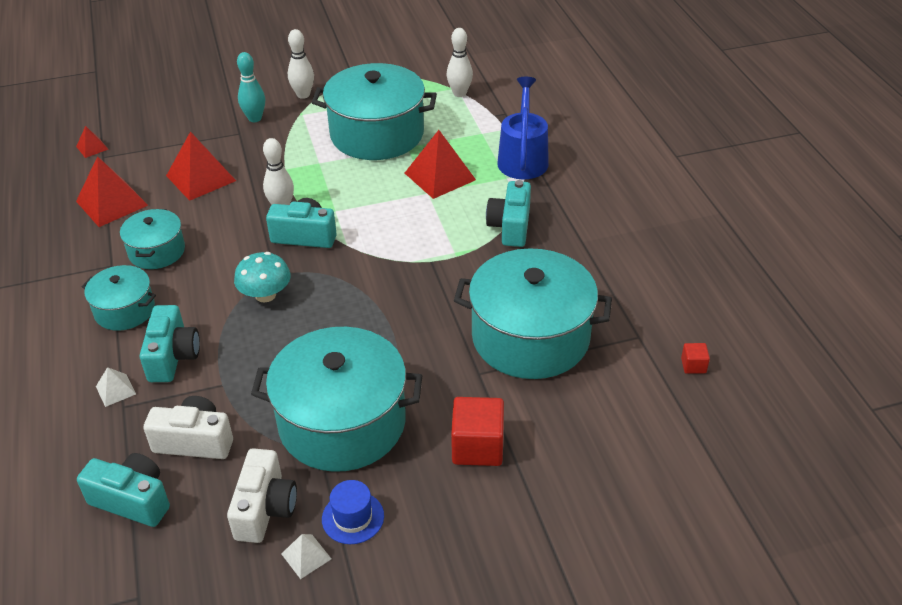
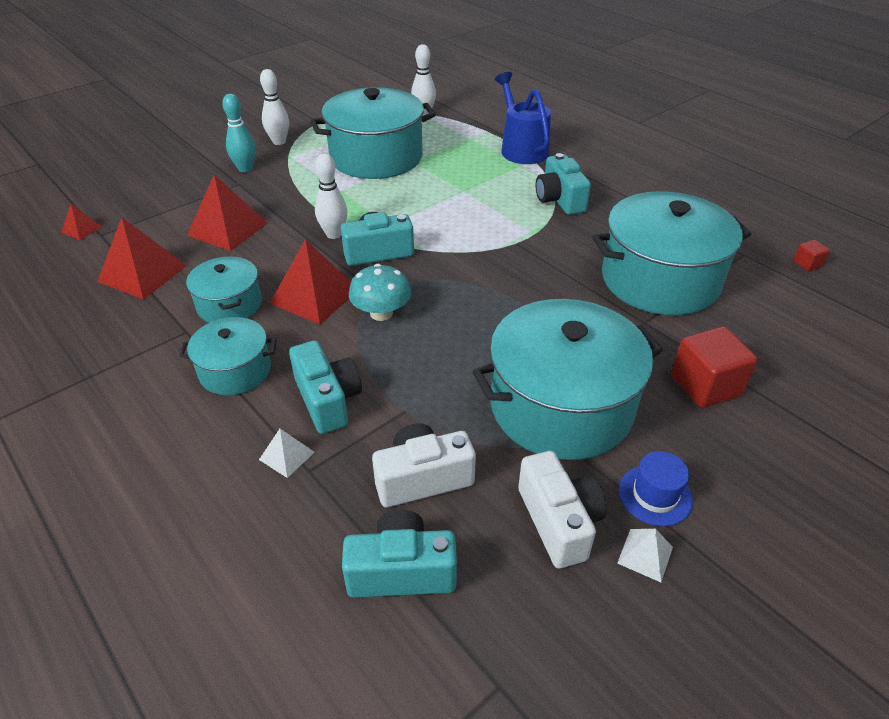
camera: 25 degrees left, 0 degrees up
red pyramid [405,130,476,199] -> red pyramid moved to [270,239,351,325]

